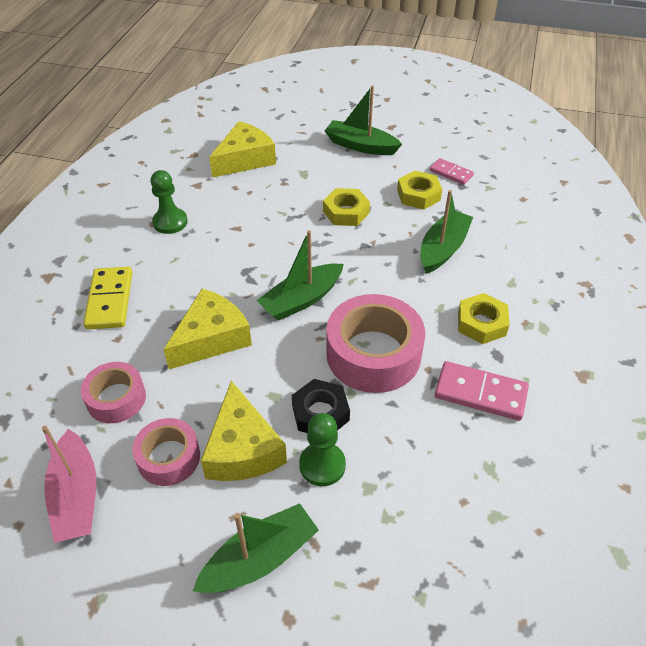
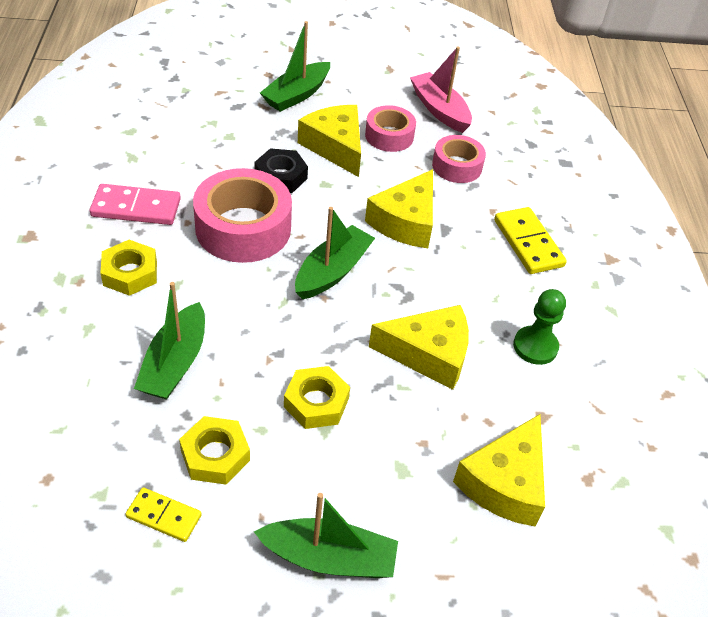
camera: 160 degrees right, 0 degrees up
green pawn [299,413,346,486] -> none
pink domino [430,158,474,185] -> yellow domino [125,487,202,542]
none -> yellow cheese [369,305,469,390]

